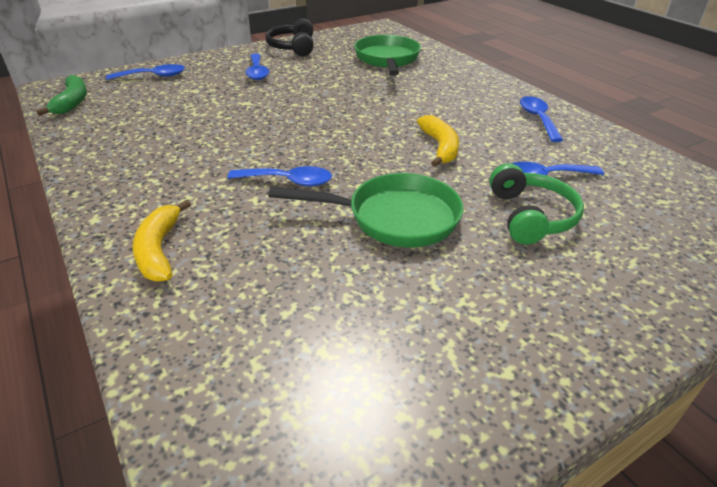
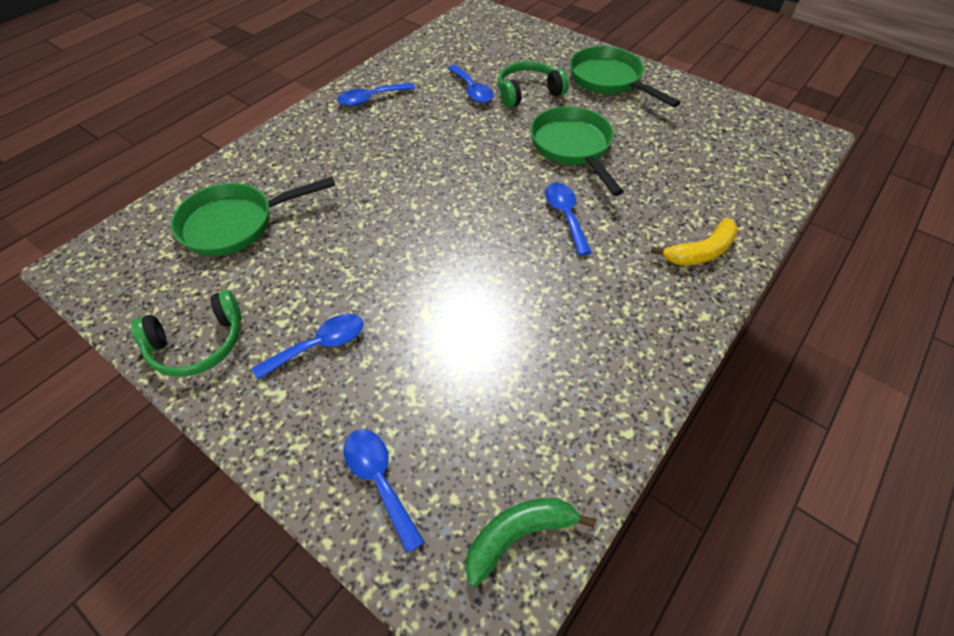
camera: 110 degrees left, 15 degrees up
black headphones [265,18,314,56] -> green headphones [131,290,242,377]
yellow banana [417,115,459,167] -> none
none -> green pan [570,46,680,107]

